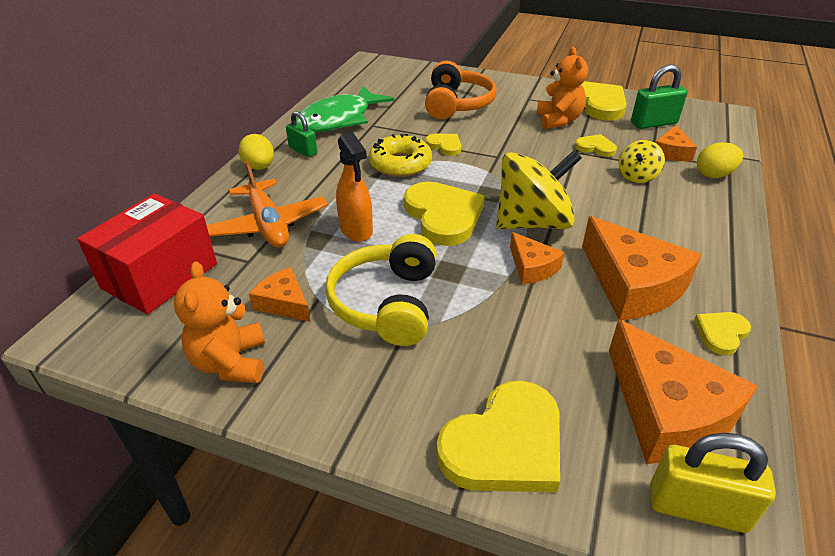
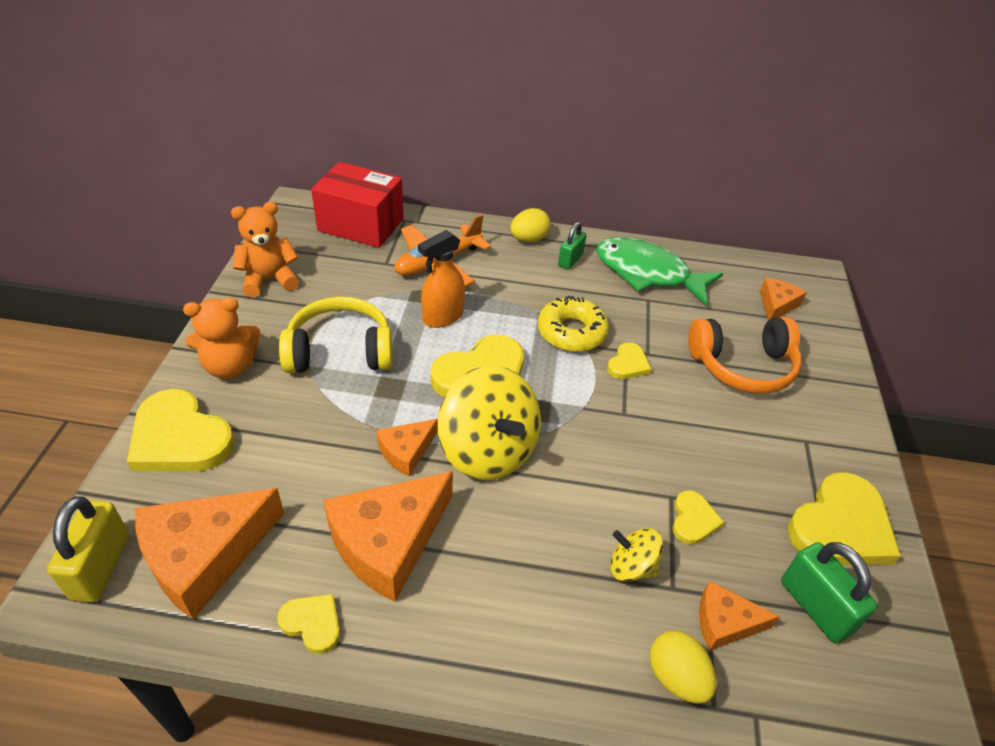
camera: 75 degrees right, 5 degrees up
orange cheese [249,267,311,322] -> orange cheese moved to [760,278,807,320]
orange teddy bear [536,47,588,129] -> orange teddy bear moved to [183,297,261,379]

